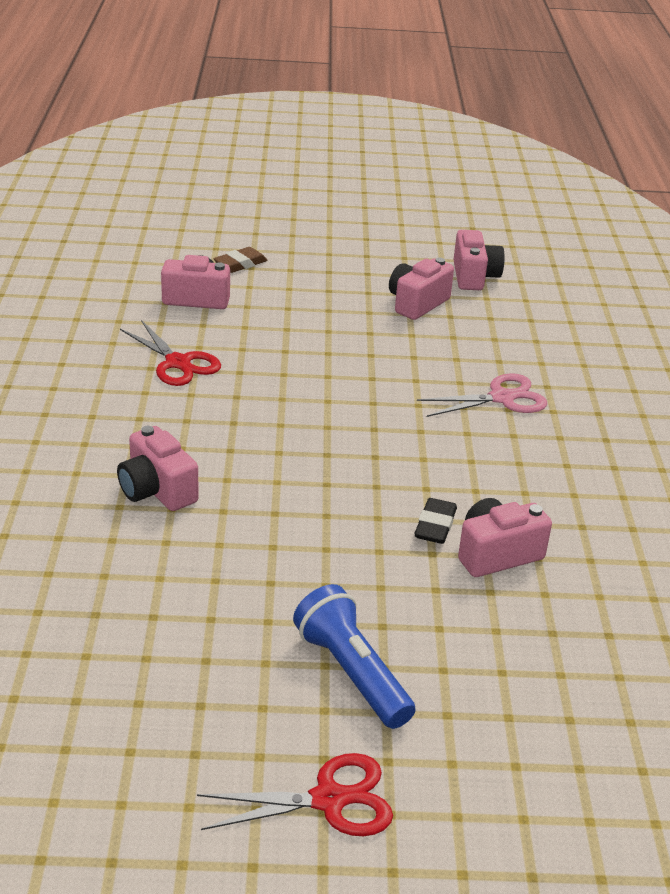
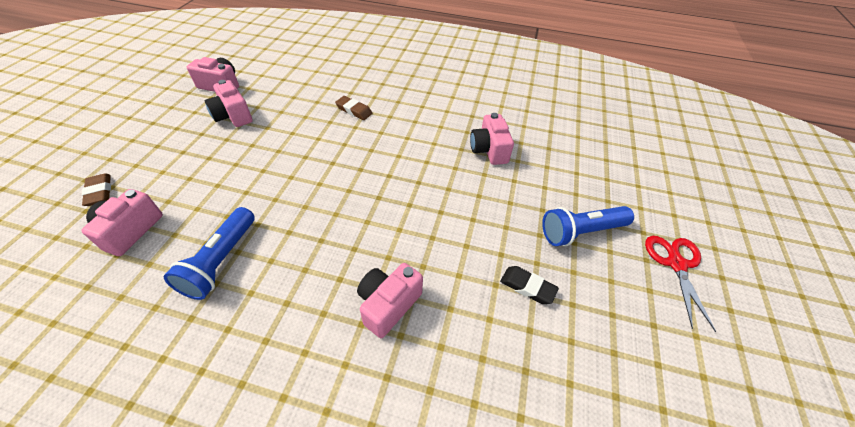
camera: 75 degrees left, 15 degrees up
pink camera [117,426,199,511] -> pink camera turned 150 degrees clockwise [357,263,423,338]
red scissors [120,320,221,386] -> blue flashlight [164,207,255,300]
black eraser [414,498,457,544] -> black eraser moved to [500,266,559,304]
pink scissors [417,373,547,417] -> brown eraser [335,96,372,120]

